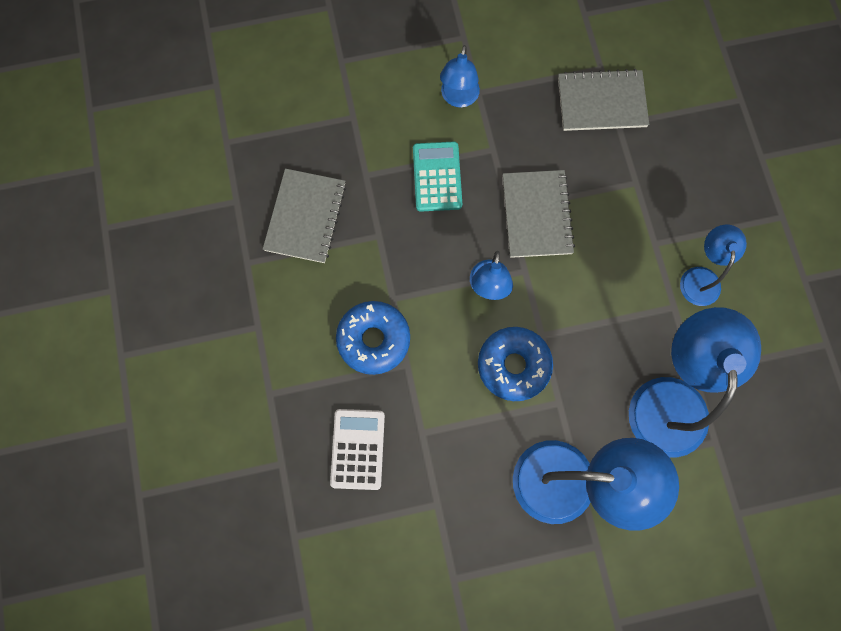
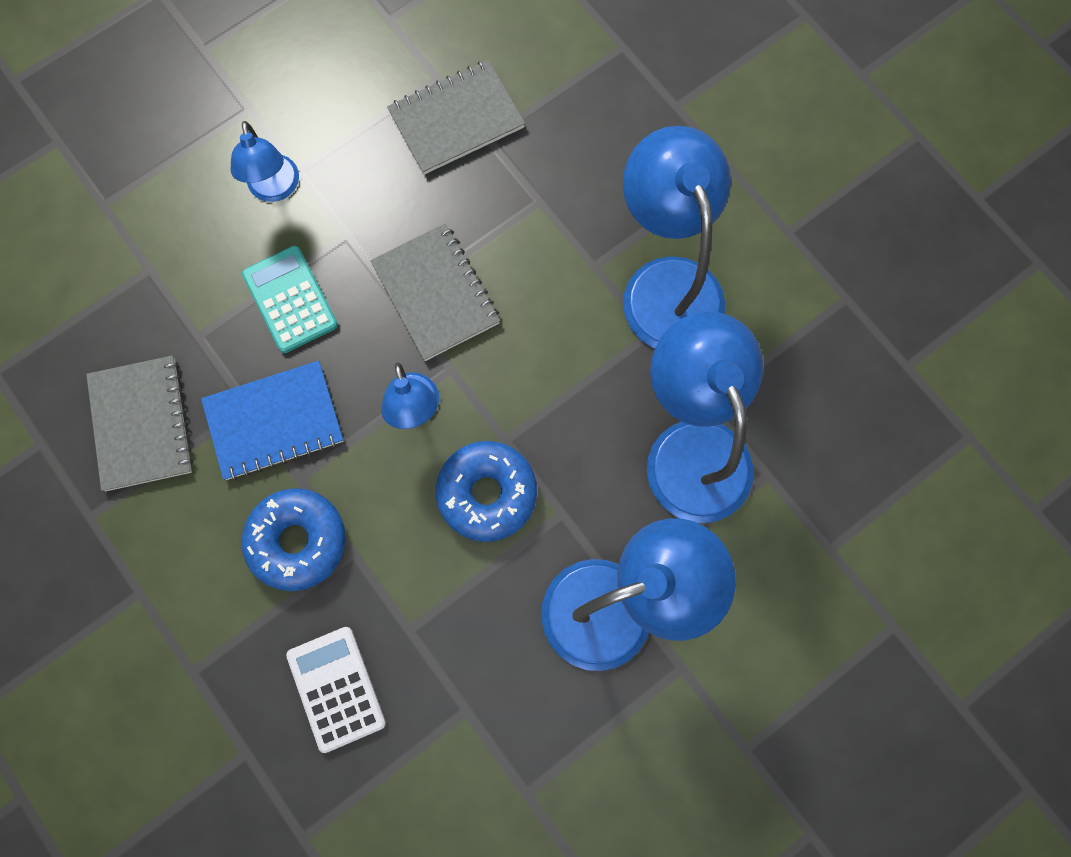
camera: 25 degrees left, 0 degrees up
blue lamp [680,224,747,306] -> blue lamp [623,126,731,348], size x1.88
none -> blue notebook [201,361,344,480]

